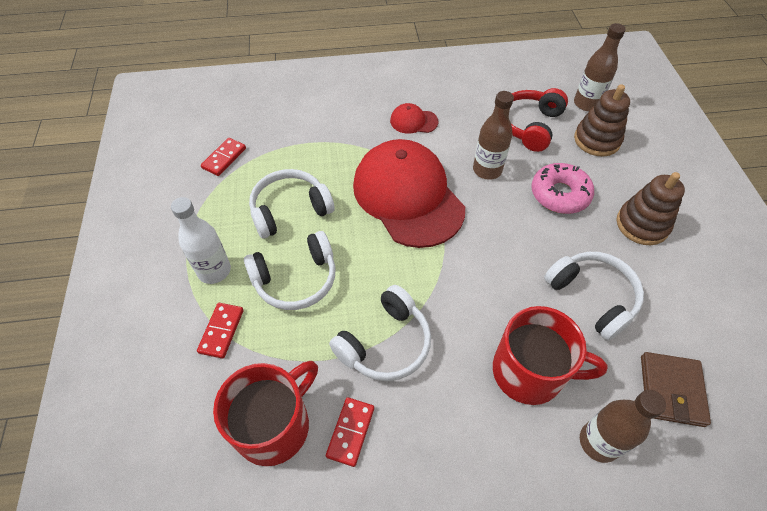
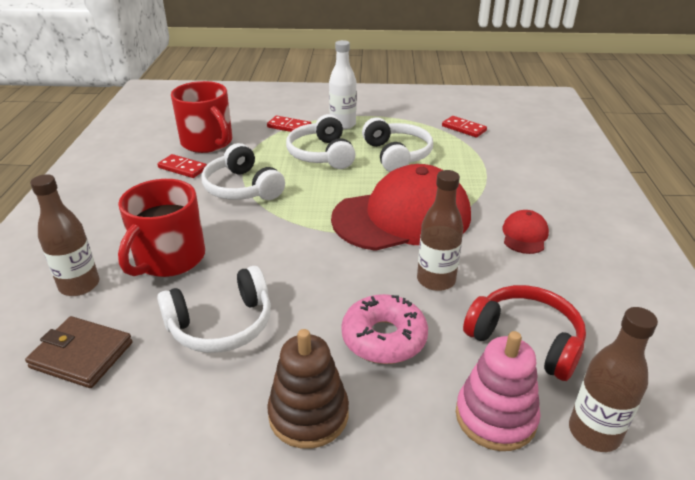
camera: 100 degrees right, 20 degrees down
brown stacking toy [574,85,630,157] -> pink stacking toy [456,331,541,451]

